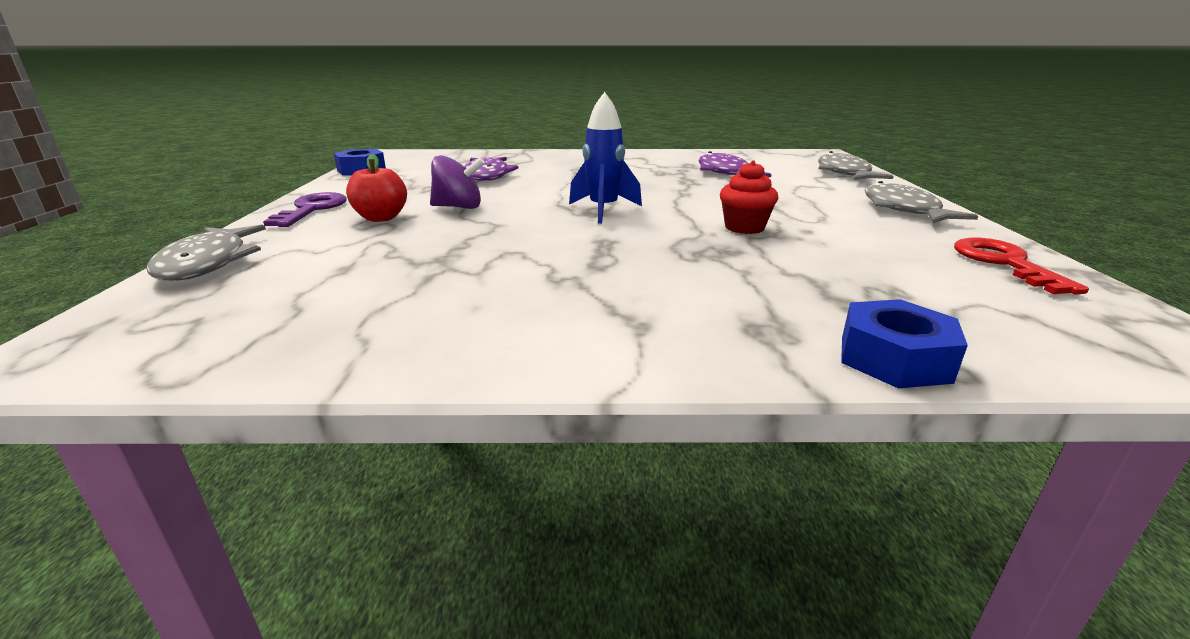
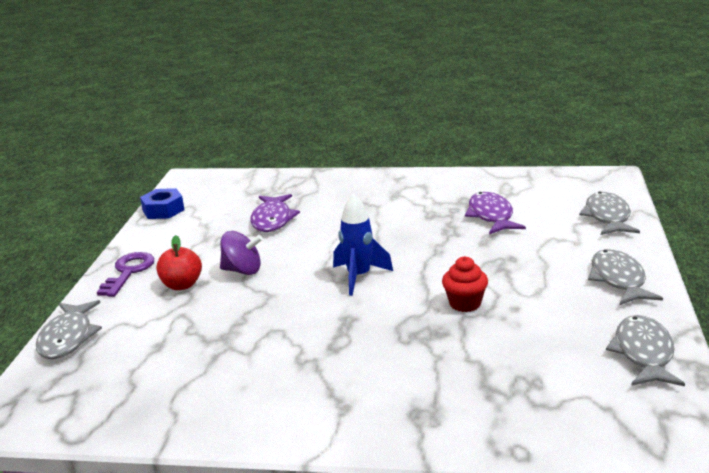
camera: 10 degrees right, 0 degrees up
blue nut [841,299,968,388] -> none
red key [954,238,1089,294] -> grey fish [606,315,685,386]

